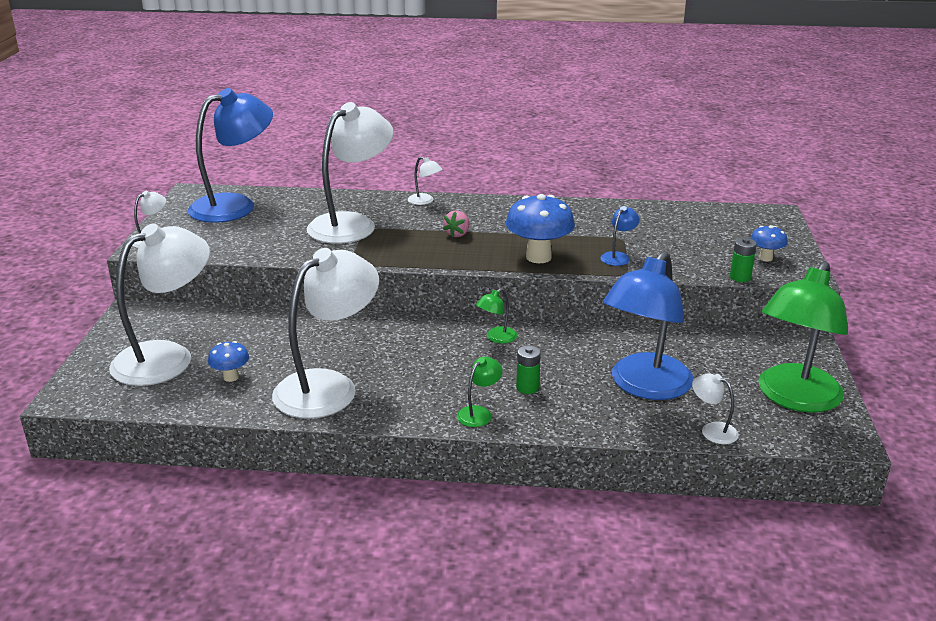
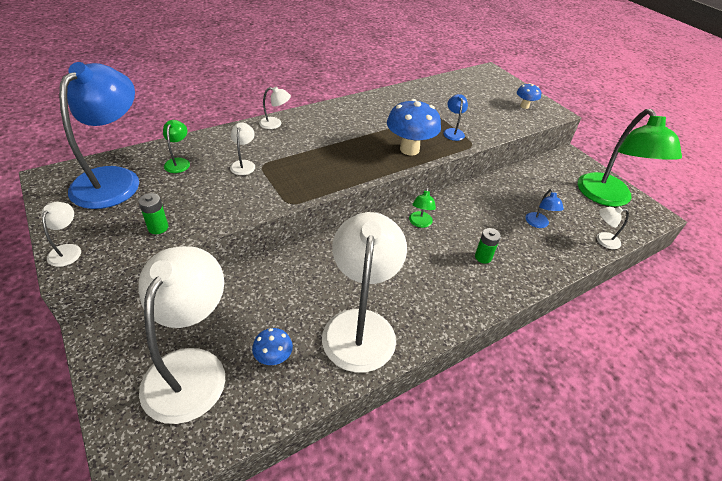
camera: 40 degrees left, 15 degrees up
white lamp [307,102,394,244] -> white lamp [230,122,255,175], size x0.41
pink strawberry [443,210,469,238] -> none
green lamp [457,357,503,427] -> green lamp moved to [163,120,190,173]
blue lamp [603,251,693,400] -> blue lamp [525,189,564,228], size x0.41
green battery [730,238,757,282] -> green battery moved to [138,193,168,234]

